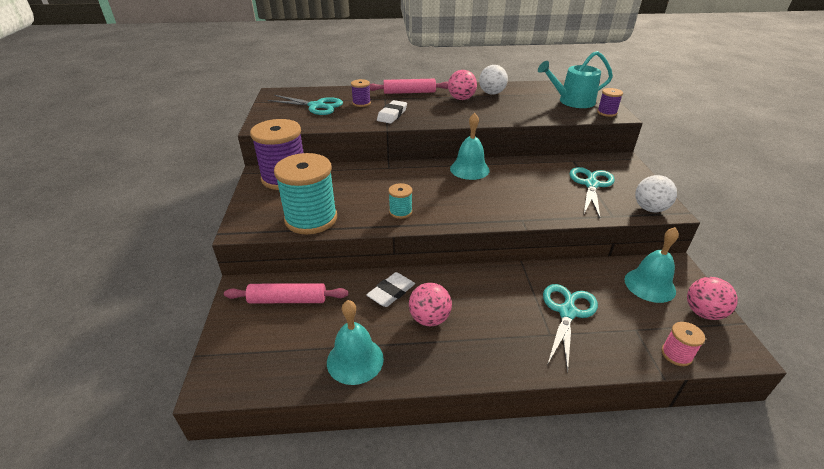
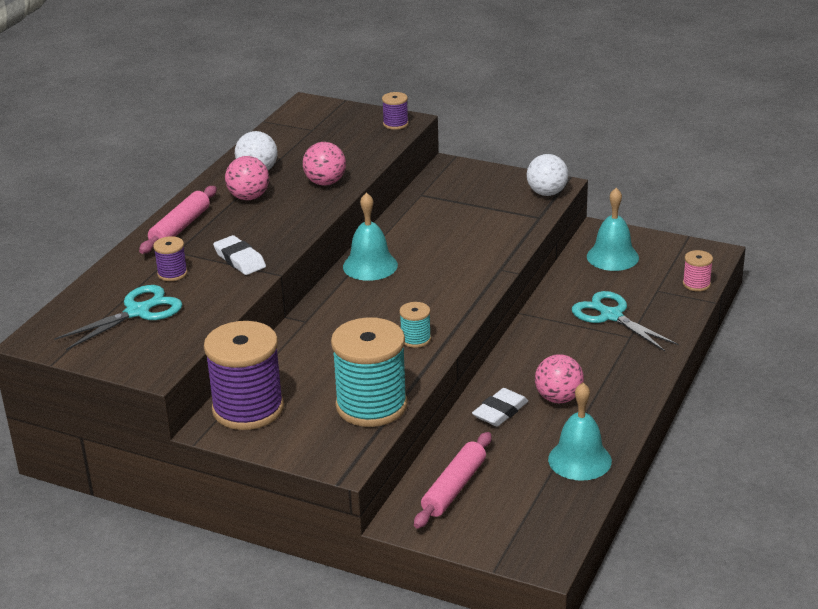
camera: 60 degrees left, 5 degrees down
white eraser [366,272,415,307] -> white eraser turned 60 degrees clockwise [472,388,528,426]
turquoise watering can [538,51,613,108] -> none
turquoise scissors [570,167,615,218] -> none
pink ball [687,277,738,320] -> pink ball moved to [303,142,346,186]

